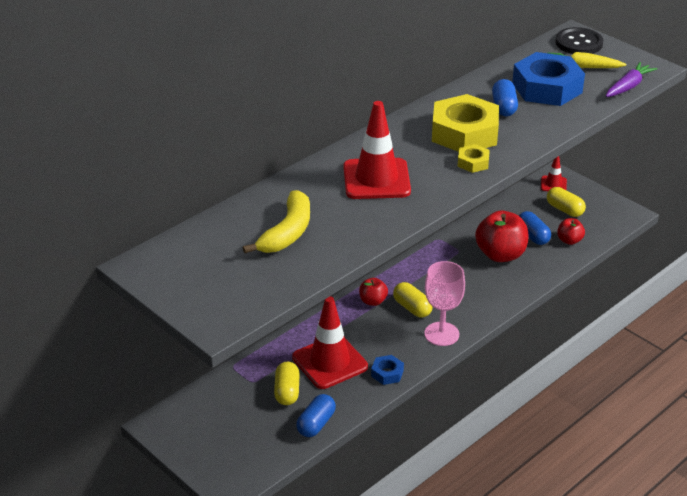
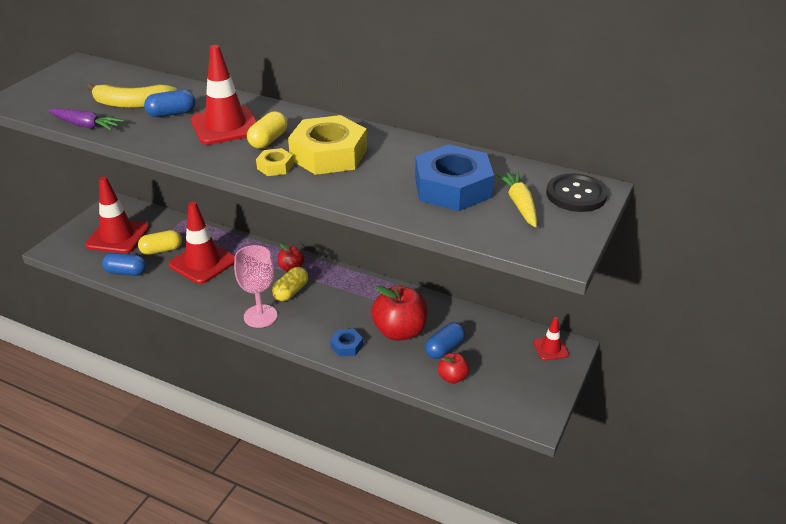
camera: 70 degrees right, 0 degrees up
blue nut [371,355,404,385] -> blue nut moved to [330,329,363,357]
blue capsule [492,79,518,116] -> blue capsule moved to [144,90,196,117]
yellow capsule [547,187,586,217] -> yellow capsule moved to [247,111,287,149]
purple carrot [606,62,657,97] -> purple carrot moved to [48,108,124,131]
none -> red traffic cone [85,177,149,253]

